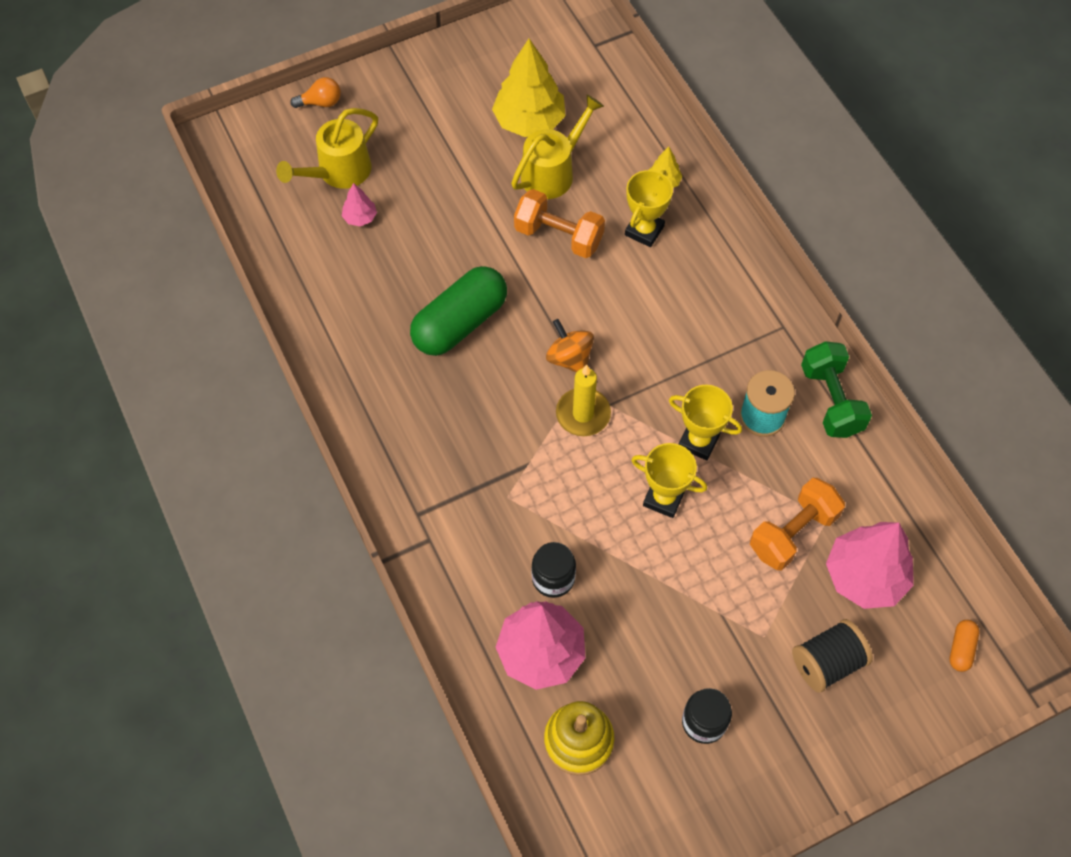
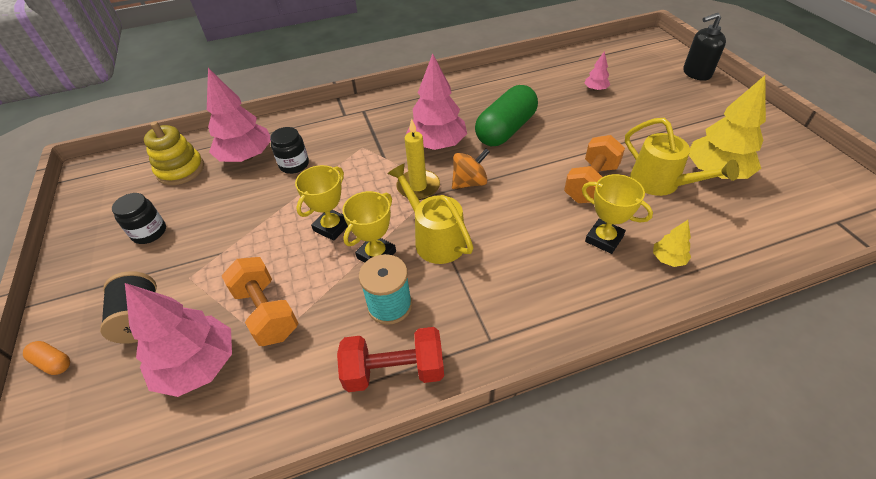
camera: 100 degrees right, 15 degrees down
yellow watering can [276,108,378,189] -> yellow watering can moved to [387,163,474,264]
orange light bulb [290,77,341,108] -> black soap dispenser [683,13,726,81]
green capsule [410,266,507,356] -> green capsule turned 75 degrees clockwise [475,85,538,146]
green dumbbell [801,341,872,438] -> red dumbbell [337,327,444,392]
orange capsule [950,620,979,672] -> orange capsule moved to [23,341,70,375]
none -> pink tree [406,53,467,150]

